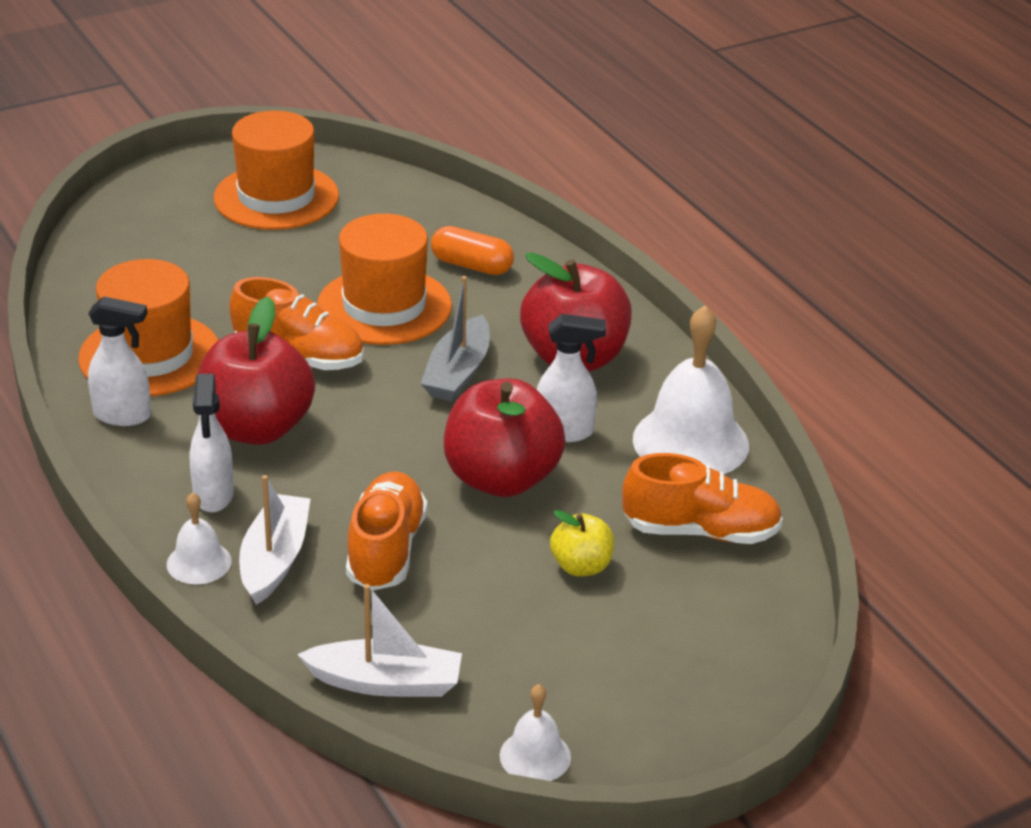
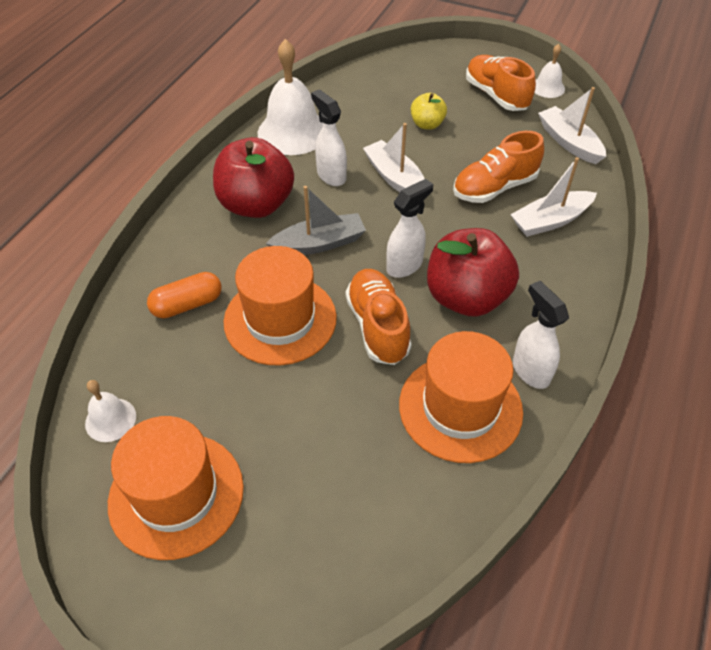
camera: 125 degrees left, 15 degrees up
white bell [167,492,232,584] -> white bell moved to [85,380,136,442]
white spray bottle [190,374,234,513] -> white spray bottle moved to [386,179,433,278]
orange capsule [431,226,514,275] -> orange capsule turned 75 degrees clockwise [147,272,222,318]
red apple [444,378,566,497] -> white boat [363,123,425,192]
orange shoe [622,453,783,544] -> orange shoe moved to [466,55,536,111]

